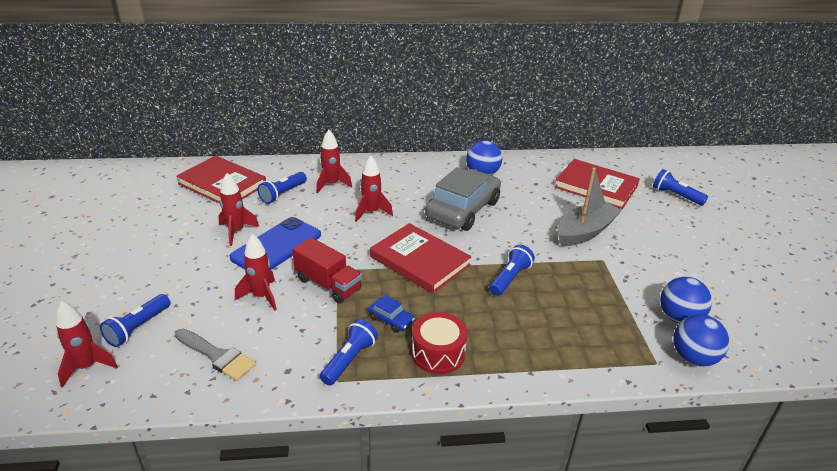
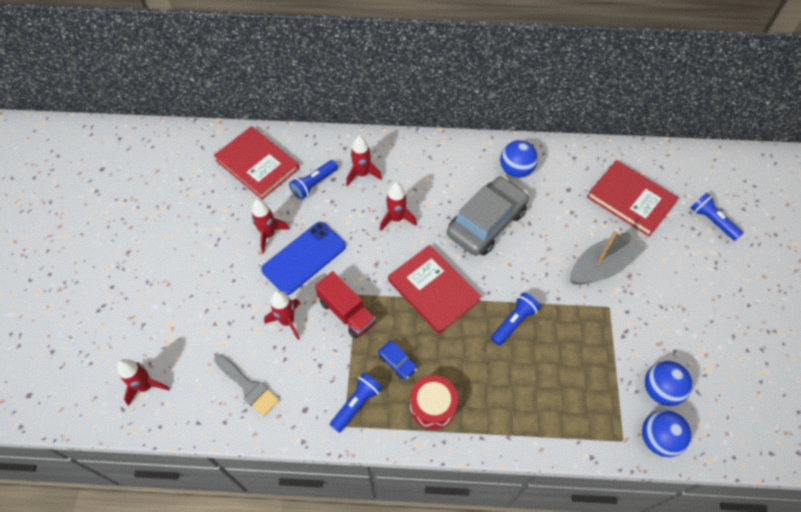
camera: 10 degrees right, 25 degrees up
blue flashlight [100,294,170,347] -> none

